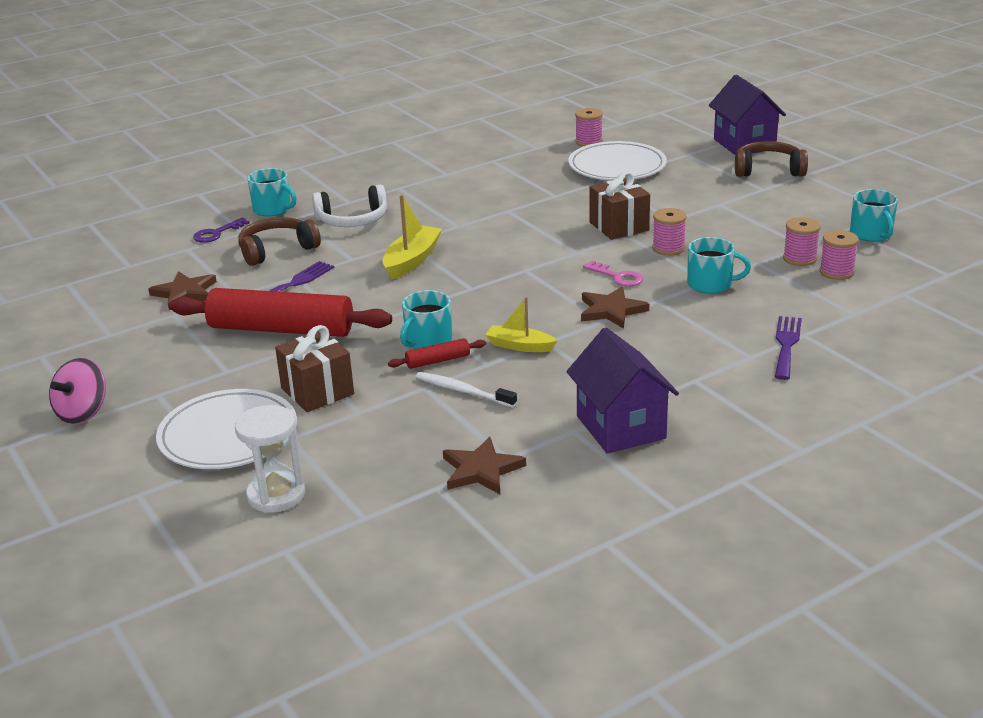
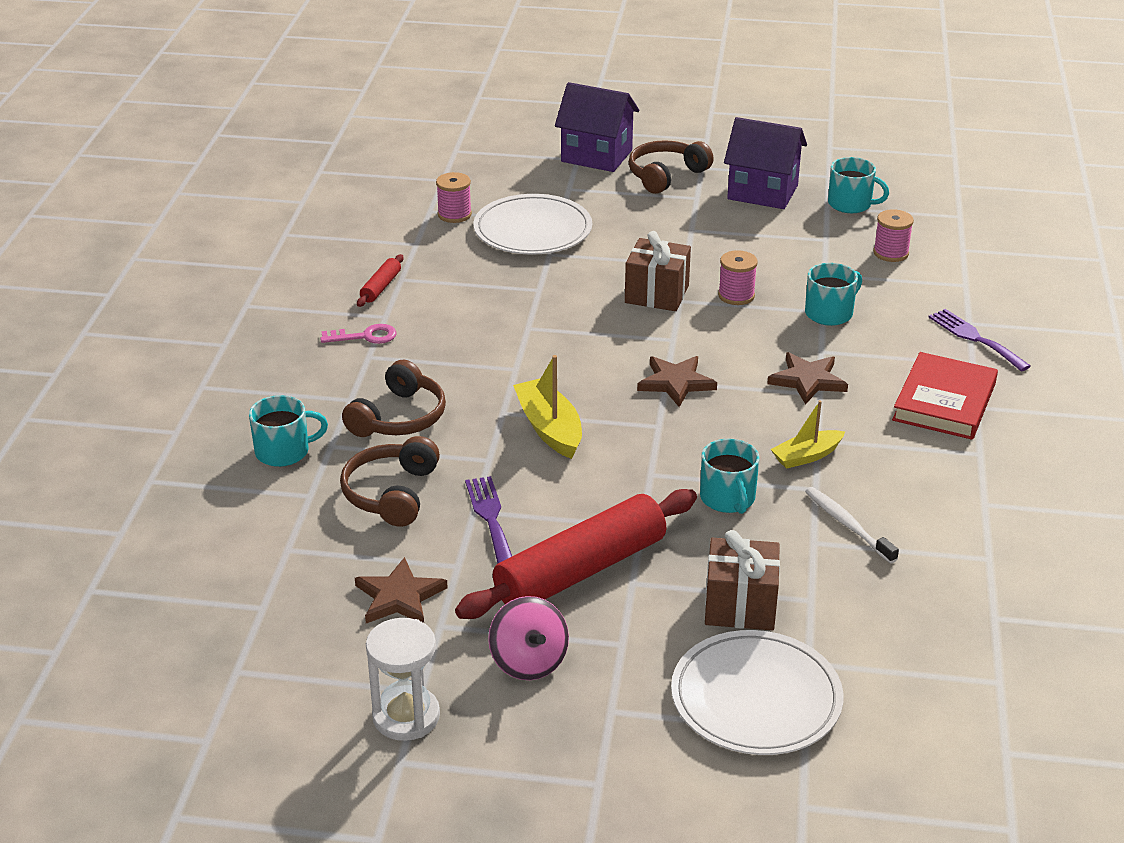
camera: 50 degrees left, 5 degrees up
pink spinning top [49,358,106,424] -> pink spinning top moved to [488,596,569,680]
purple key [193,218,250,243] -> none
white hourglass [235,405,305,513] -> white hourglass moved to [366,618,440,741]
white headphones [312,185,387,227] -> brown headphones [342,360,446,437]
red rolling pin [388,338,486,369] -> red rolling pin moved to [357,254,403,307]
white toothbrush [416,372,517,408] -> white toothbrush turned 75 degrees clockwise [805,487,899,563]
brown star [443,437,526,494] -> brown star moved to [637,356,717,407]
purple house [567,328,679,454] -> purple house moved to [724,117,807,209]
pink key [583,260,643,287] -> pink key moved to [320,324,397,344]
pink spool [783,217,821,266] -> none
none -> red book [892,352,998,440]

